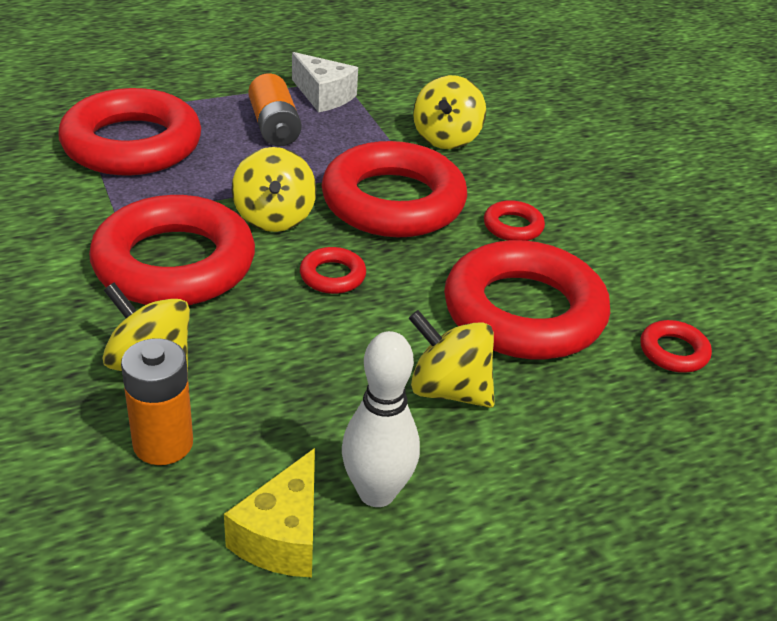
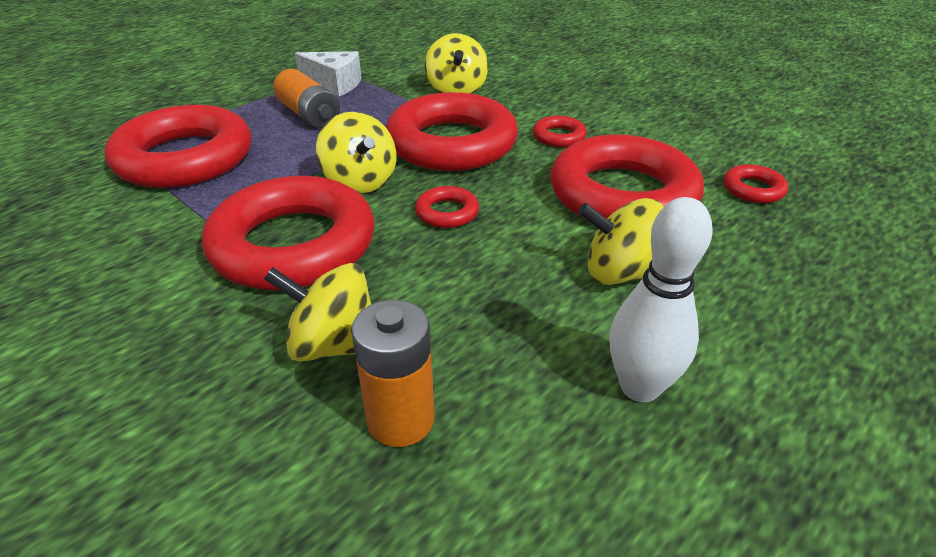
camera: 20 degrees left, 0 degrees up
yellow cheese [224,448,315,577] -> none

